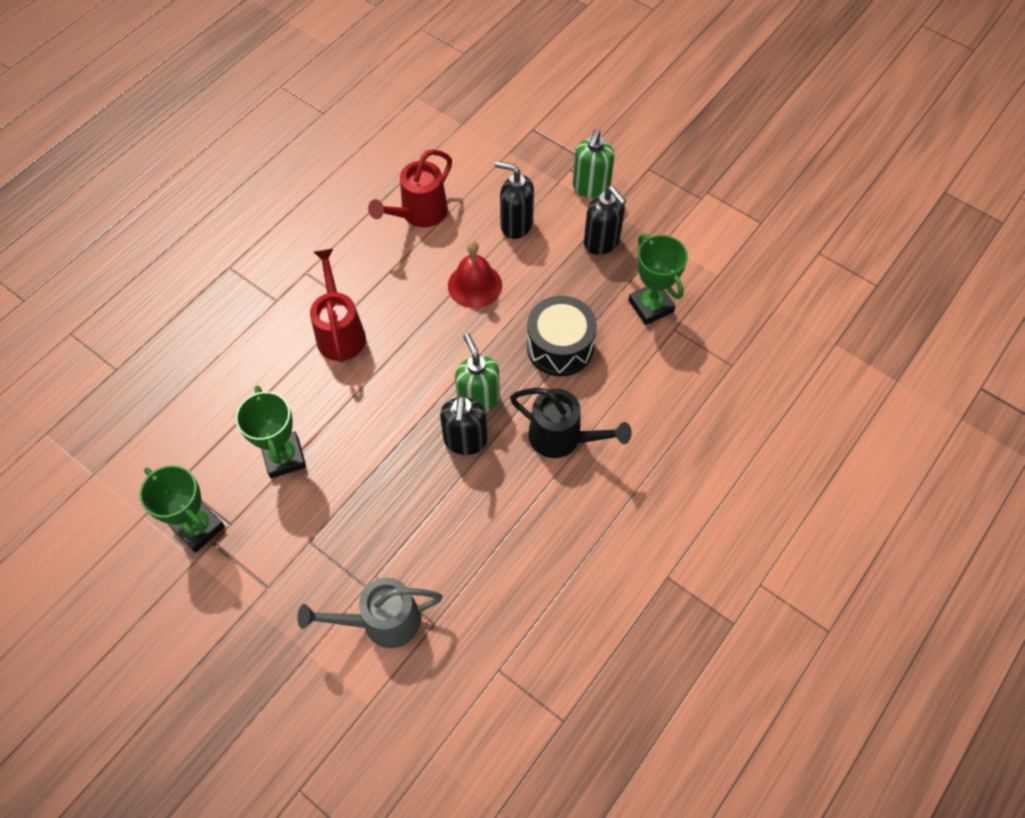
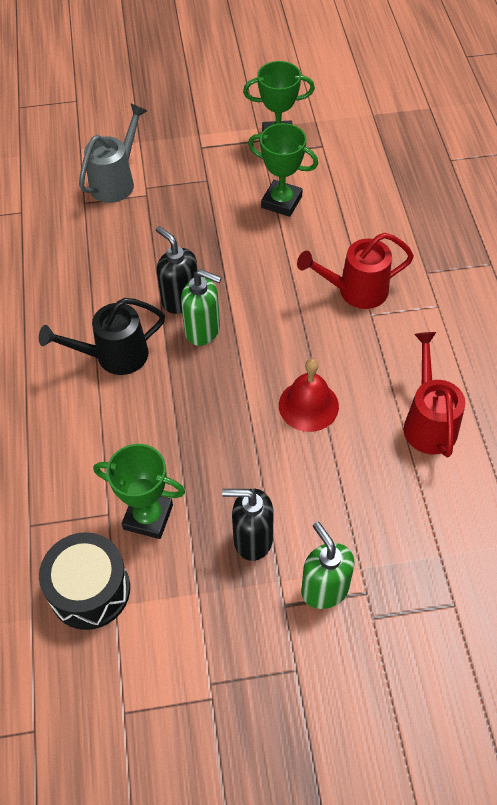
camera: 135 degrees right, 5 degrees down
red watering can [310,249,366,362] -> red watering can turned 135 degrees clockwise [297,233,414,309]
black soap dispenser [495,161,534,239] -> none
black drum [527,296,597,376] -> black drum moved to [39,532,130,630]

